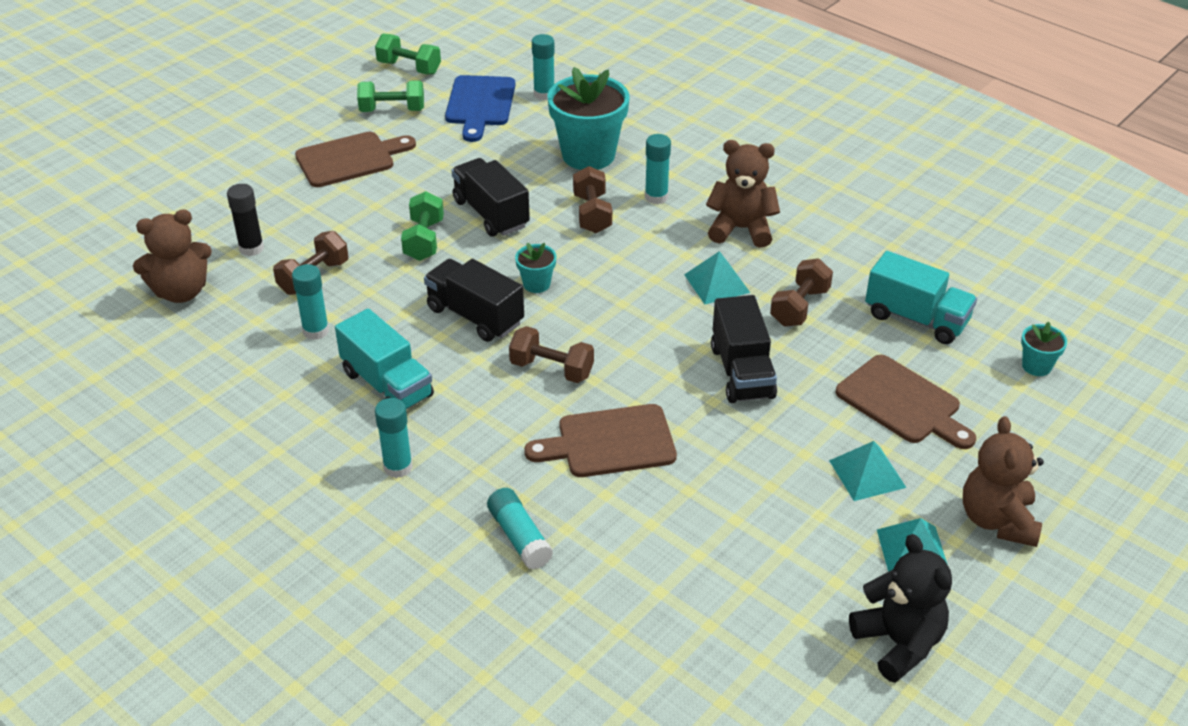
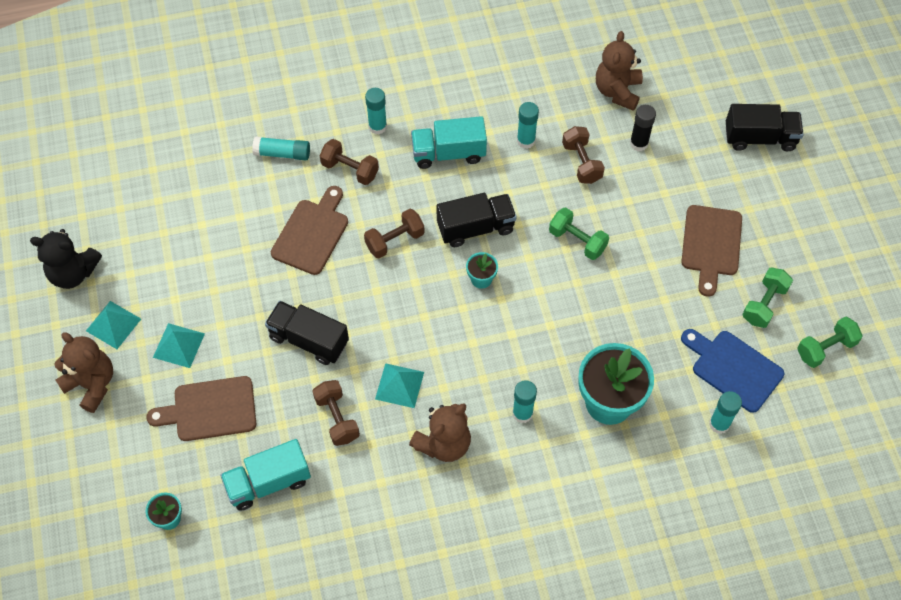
camera: 125 degrees right, 20 degrees up
black truck [451,158,530,237] -> black truck moved to [726,104,804,151]
brown dumbbell [573,166,612,233] -> brown dumbbell moved to [320,139,379,185]

